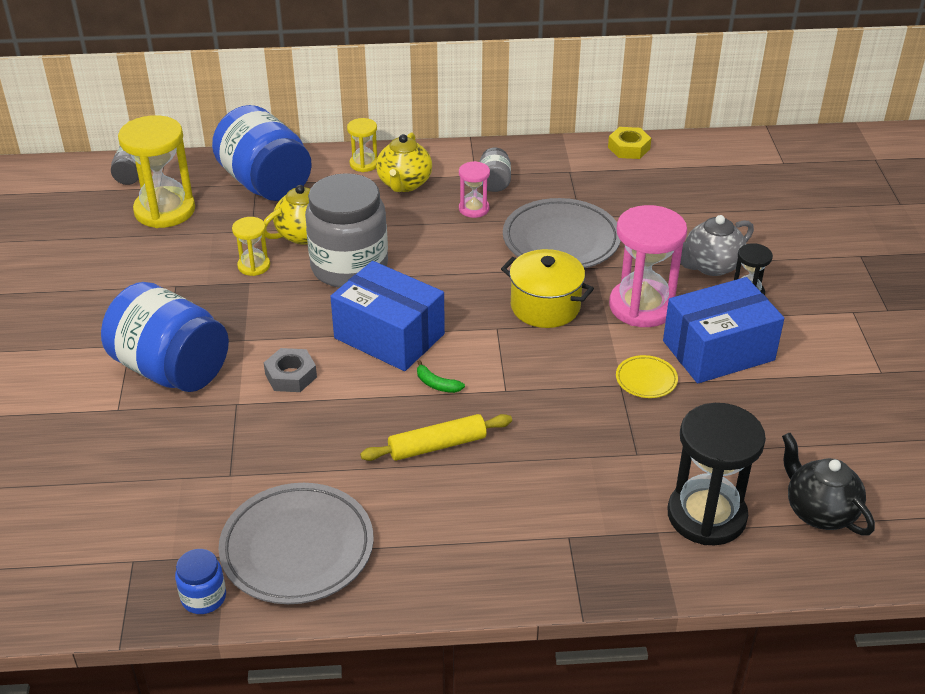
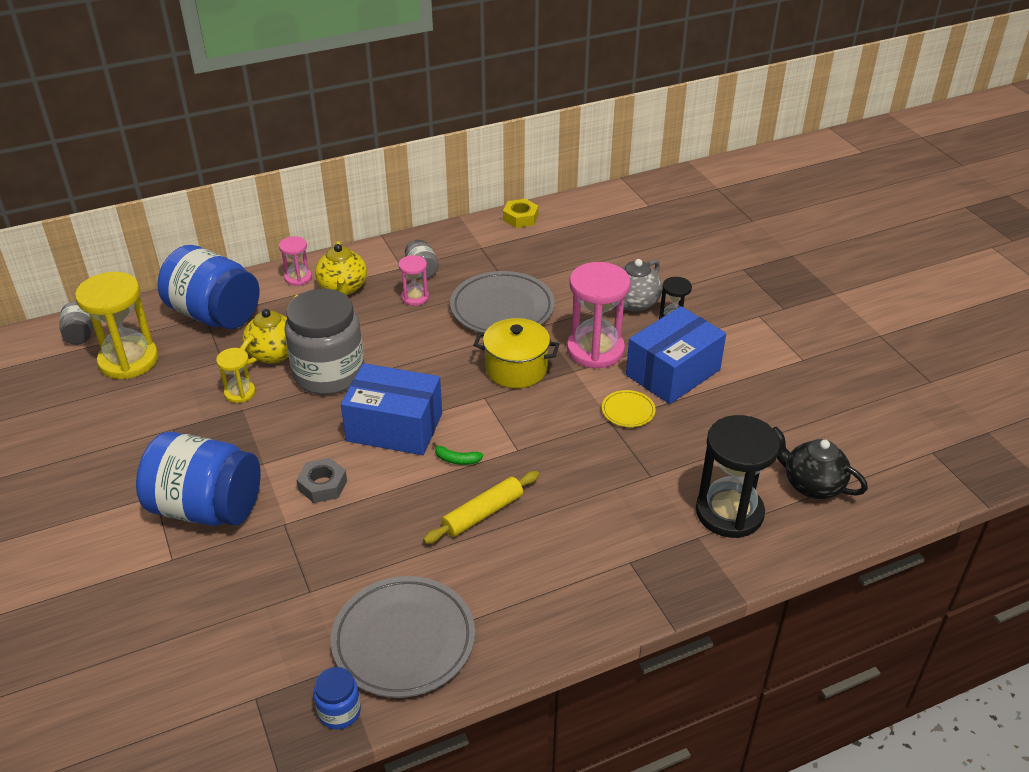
camera: 20 degrees left, 0 degrees up
yellow hourglass [347,118,378,172] -> pink hourglass [279,236,312,286]

